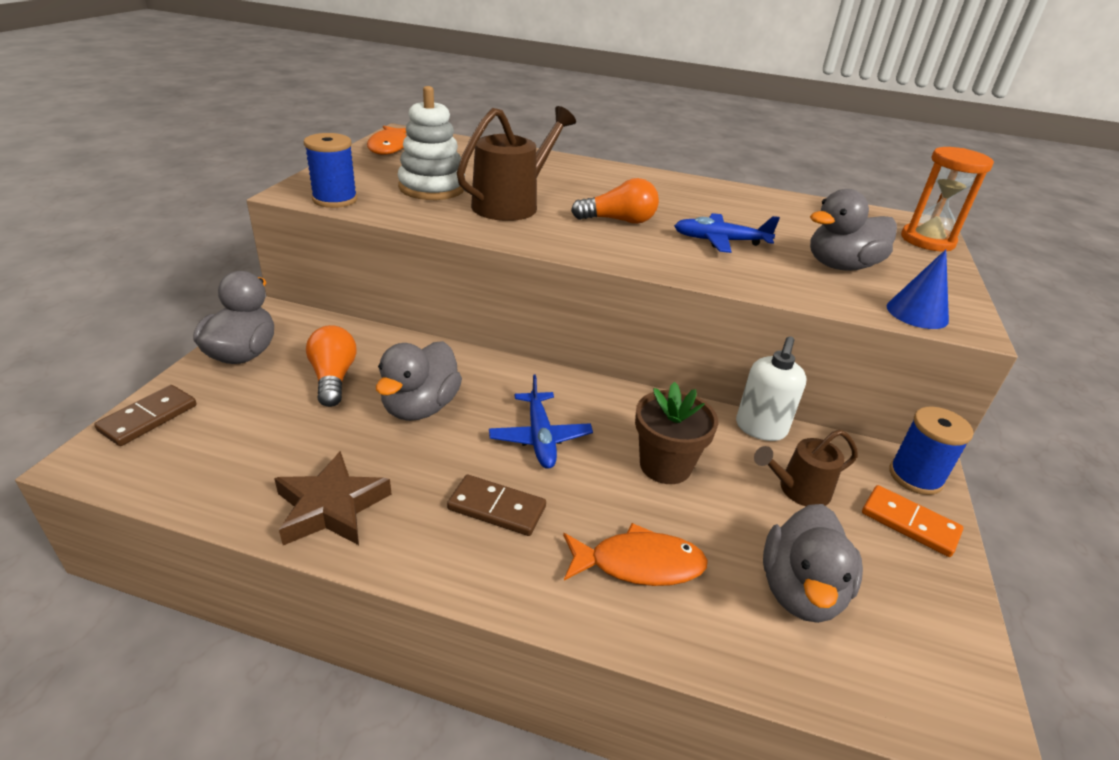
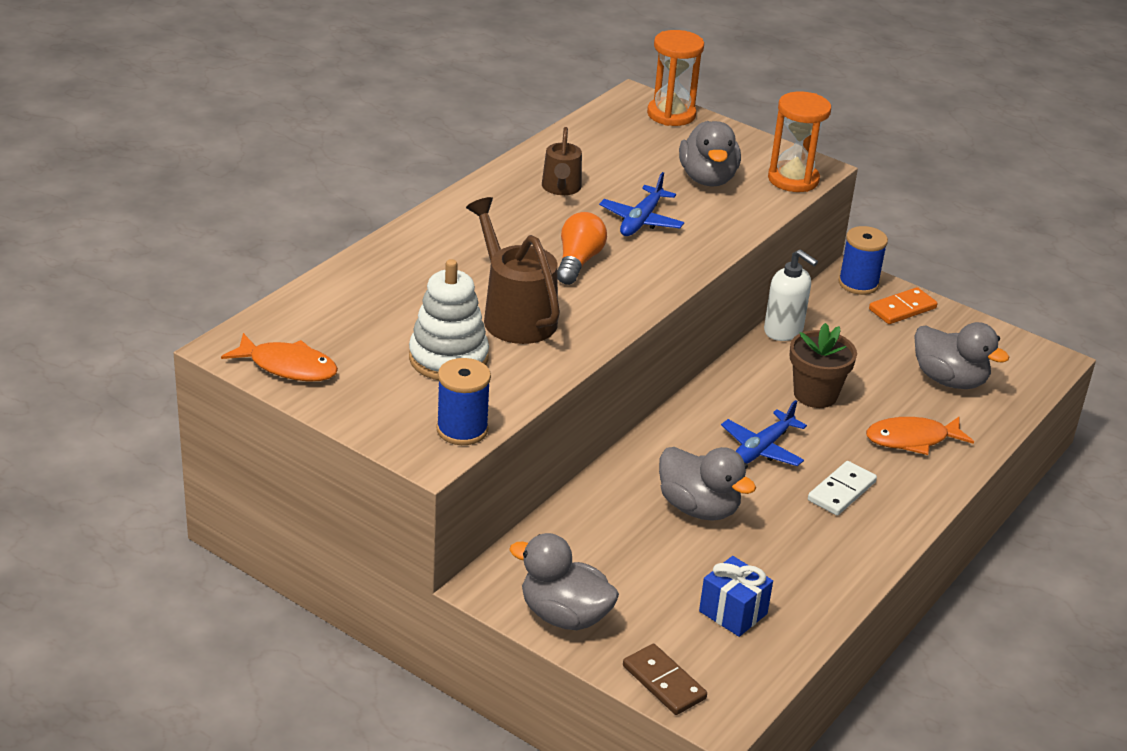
camera: 70 degrees left, 0 degrees up
brown star [274,451,391,545] -> none
orange light bulb [306,325,356,407] -> none
brown domino [447,475,546,536] -> white domino [808,461,877,515]
blue plane [489,374,593,469] -> blue plane turned 120 degrees clockwise [721,400,807,466]
orange fish [563,523,708,586] -> orange fish turned 120 degrees counterclockwise [866,417,974,455]
brown watering can [754,429,858,506] -> brown watering can moved to [542,127,582,195]
blue cone [887,249,949,329] -> orange hourglass [768,92,831,192]
none -> blue gift [699,556,773,637]

